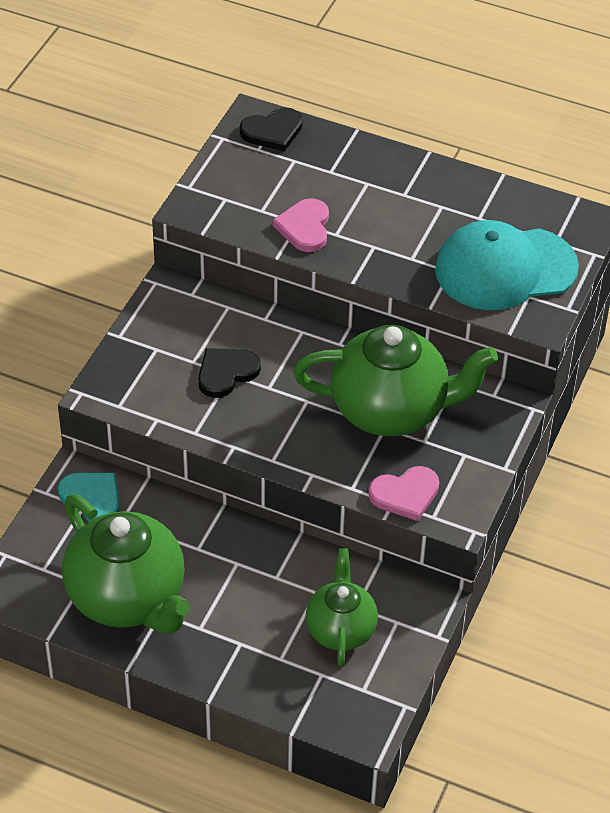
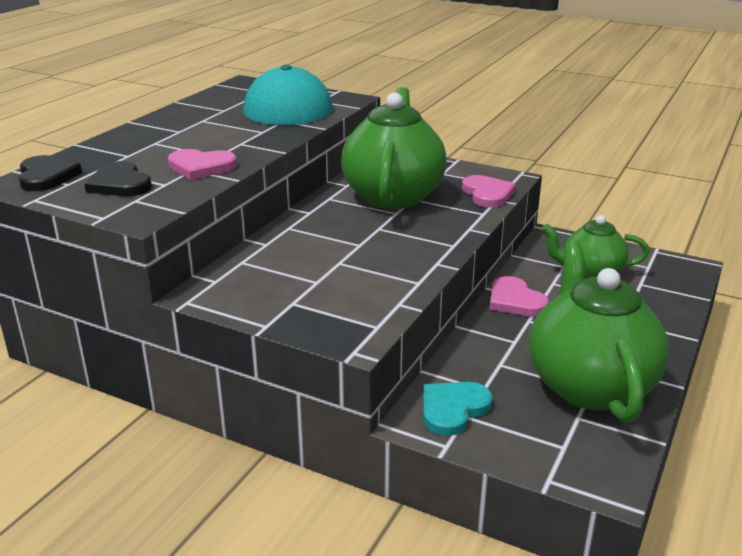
camera: 85 degrees left, 20 degrees down
green teapot [62,495,190,633] -> green teapot turned 60 degrees counterclockwise [529,240,669,423]
black heart [198,348,261,398] -> black heart moved to [85,161,152,196]
none -> pink heart [490,276,549,316]

